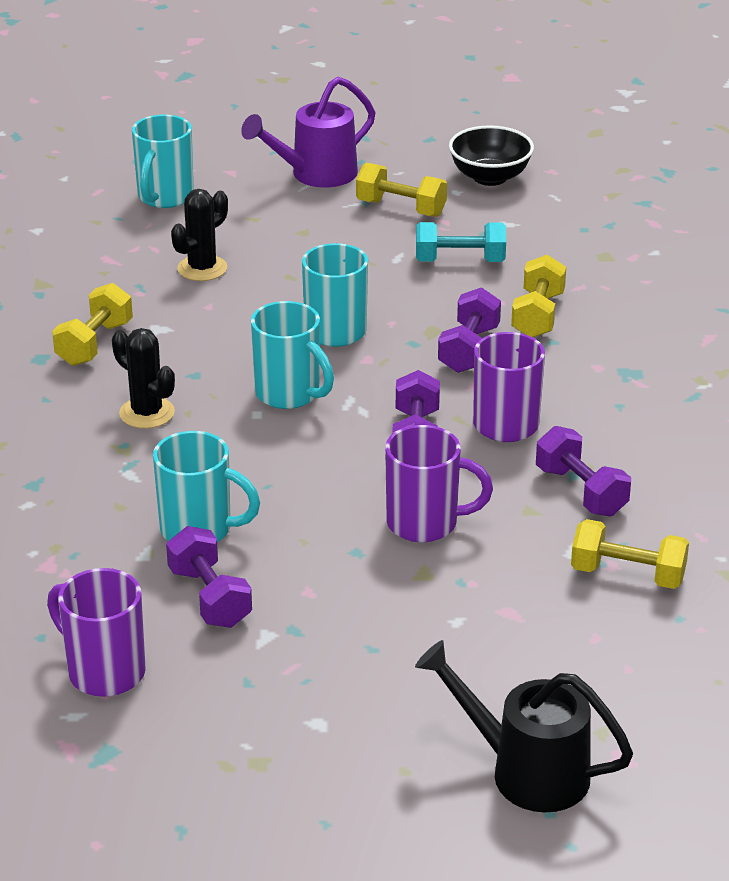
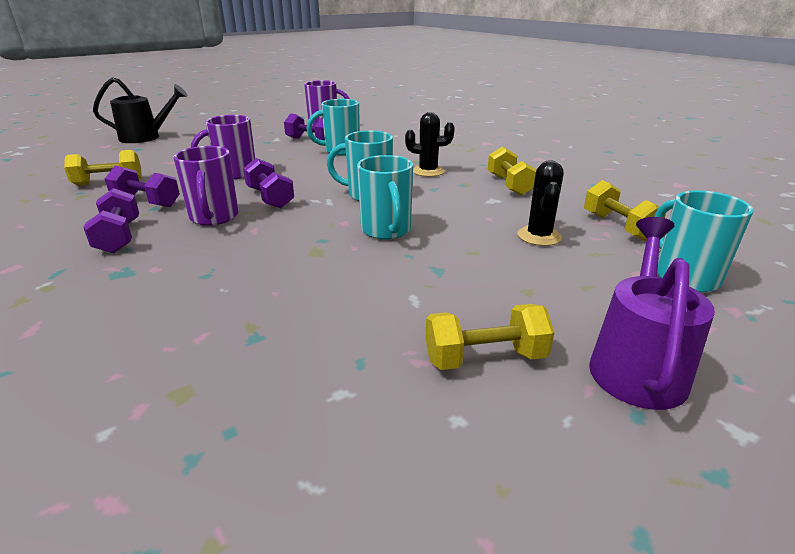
camera: 145 degrees right, 5 degrees down
turquoise dumbbell [416,222,506,262] -> none
purple dumbbell [438,287,501,373] -> purple dumbbell moved to [83,188,139,253]
black bowl [449,125,534,186] -> none
yellow dumbbell [511,255,566,337] -> yellow dumbbell moved to [584,180,666,241]

